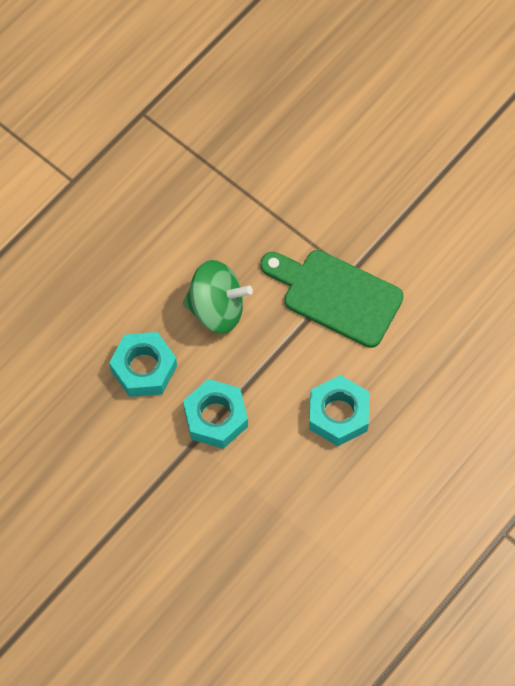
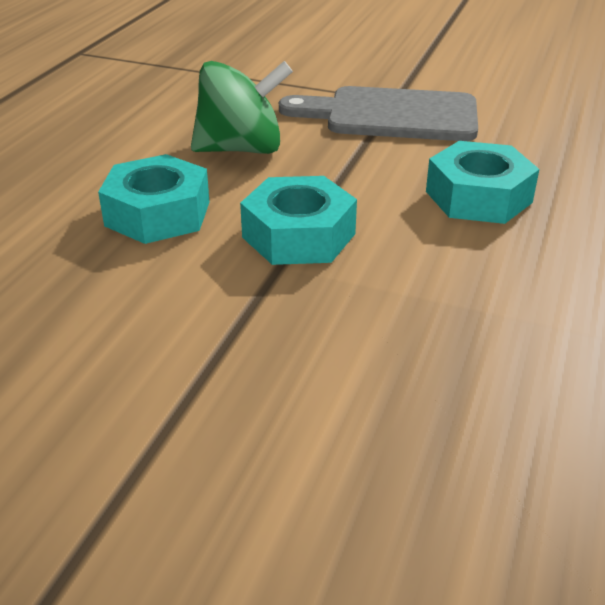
camera: 20 degrees left, 30 degrees down
green cutting board [260,250,404,348] -> grey cutting board [279,86,478,141]

